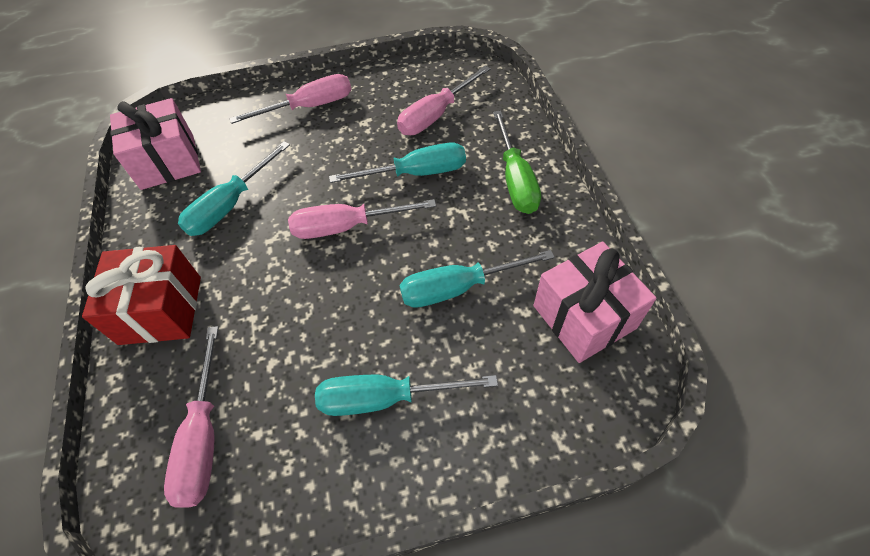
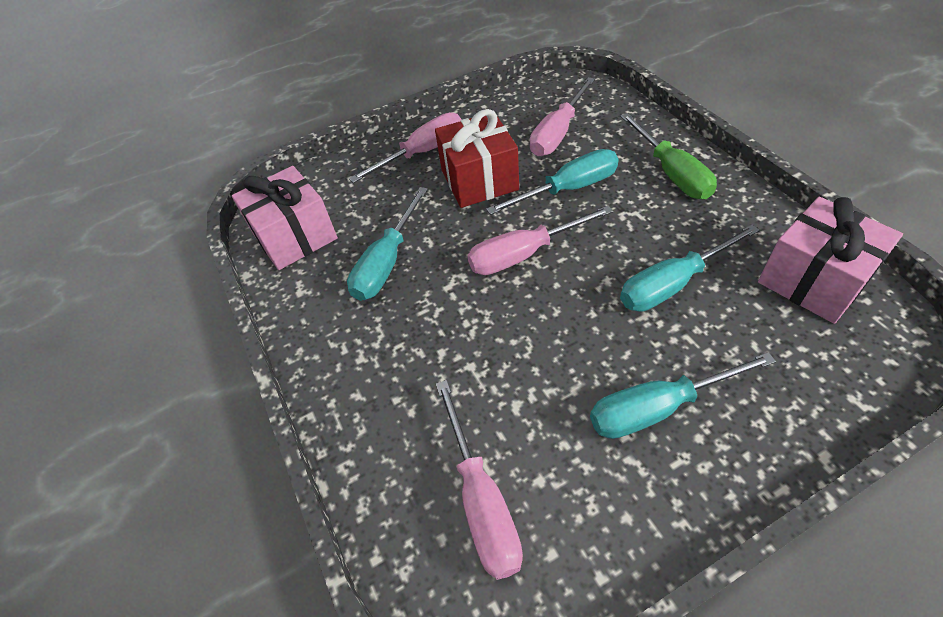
camera: 10 degrees left, 5 degrees down
red gift [82,245,201,345] -> red gift moved to [435,109,519,208]

